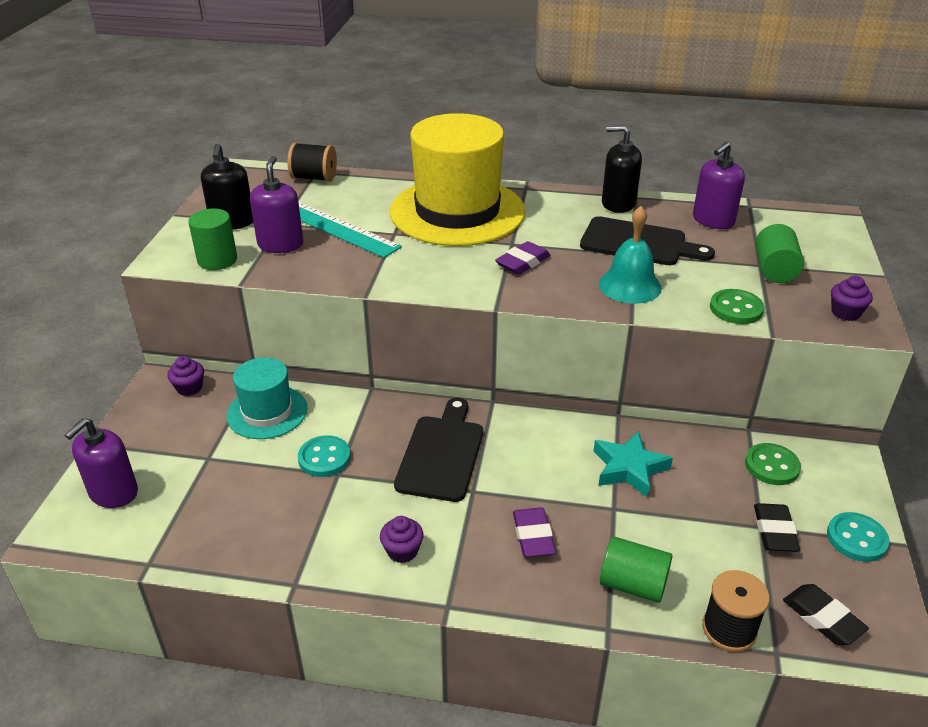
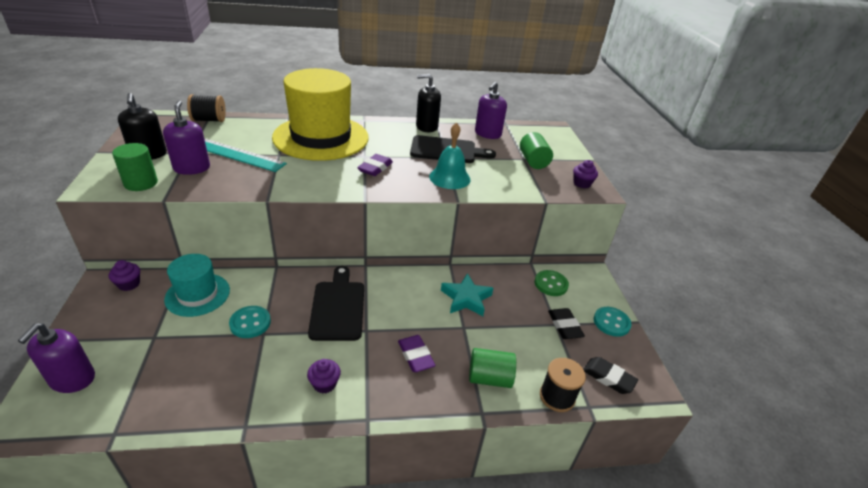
camera: 20 degrees left, 0 degrees up
green button [710,289,764,324] -> none

